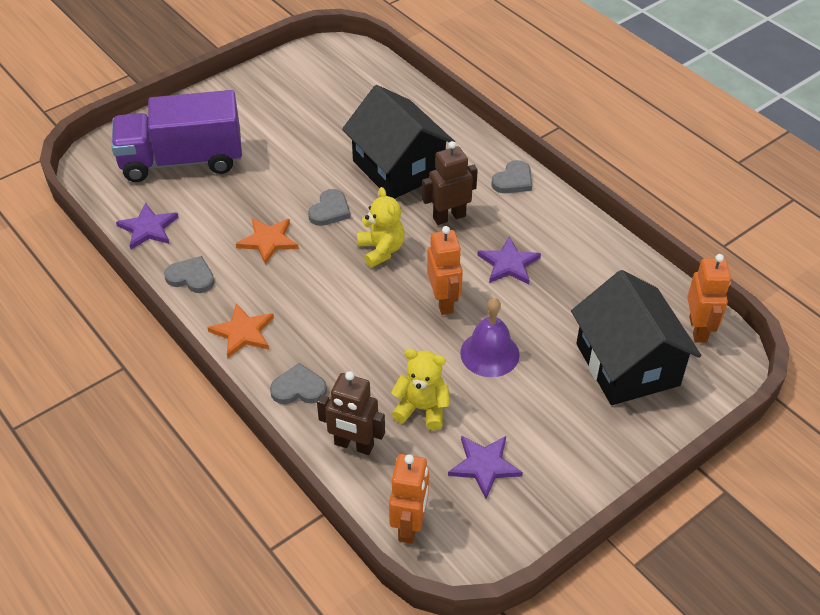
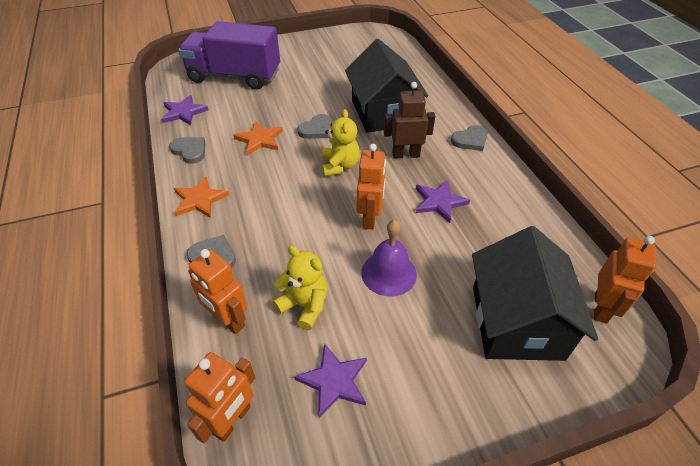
camera: 20 degrees right, 0 degrees up
brown robot [317,371,385,455] -> orange robot [188,249,247,334]

